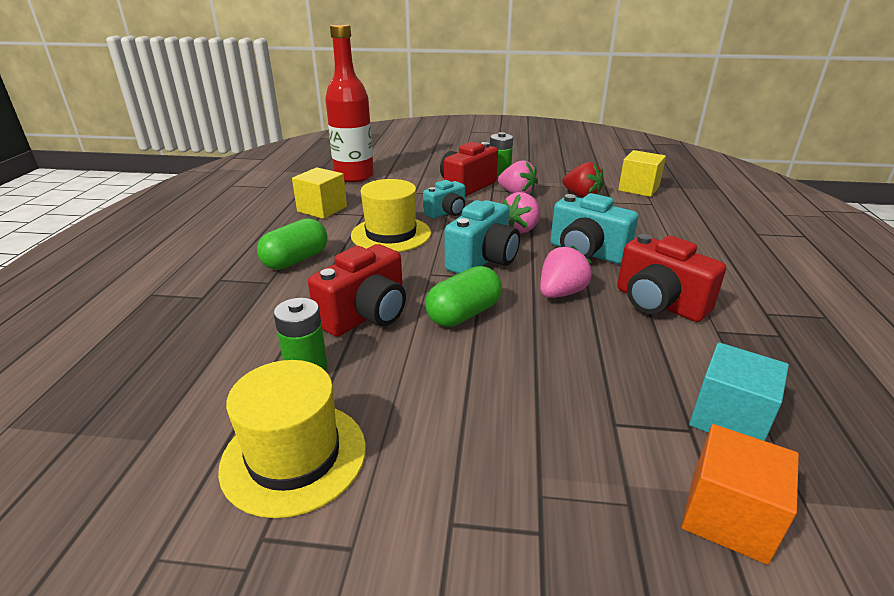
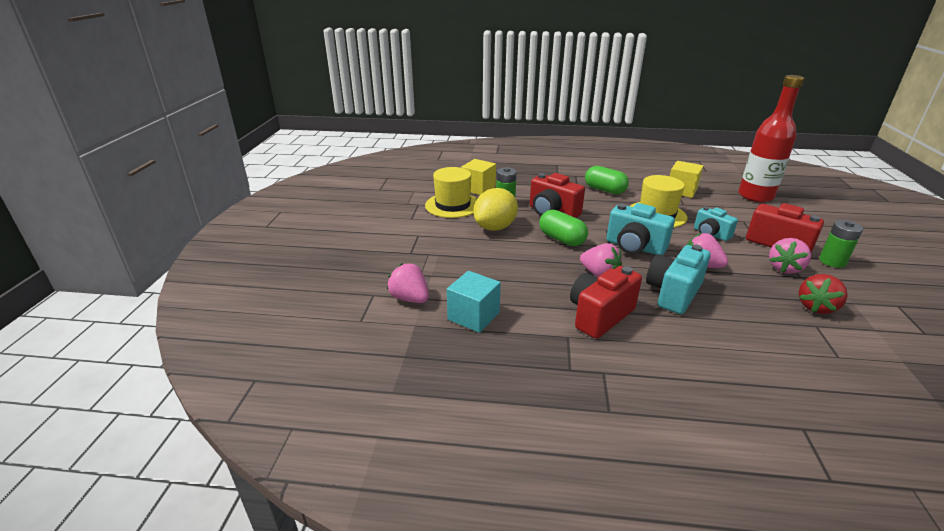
camera: 90 degrees right, 0 degrees up
yellow cube [618,150,666,197] -> yellow cube moved to [461,159,496,195]
orange cube [682,424,799,565] -> pink strawberry [387,263,429,303]
none -> yellow lemon [473,188,518,231]

